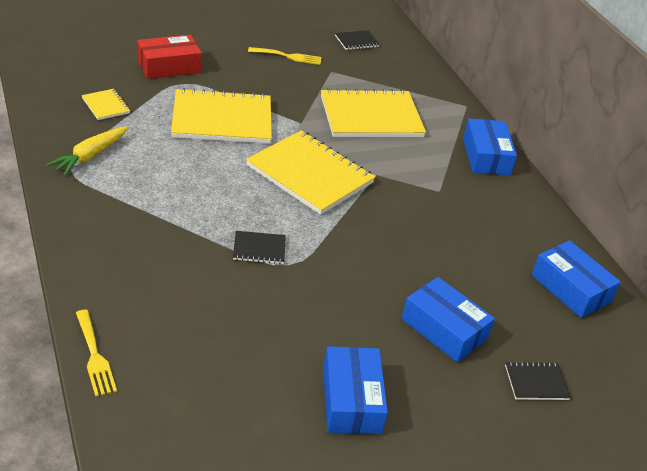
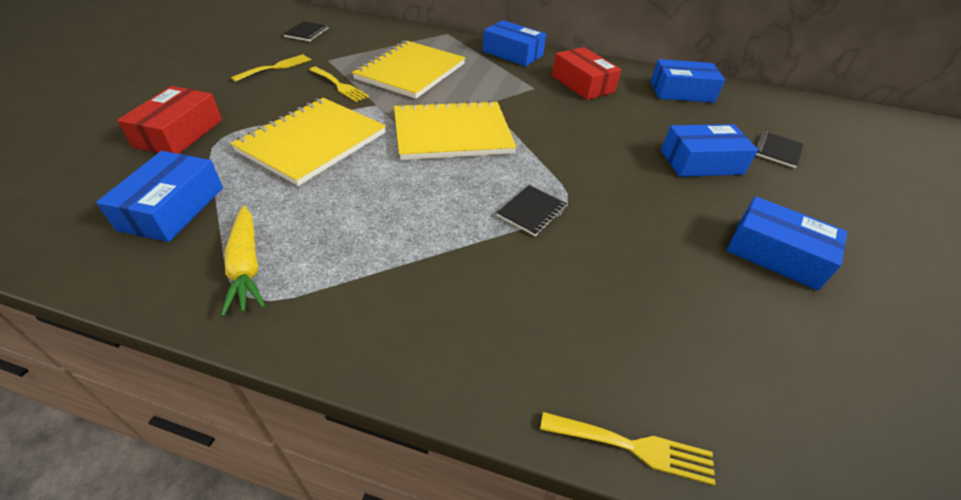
camera: 50 degrees left, 5 degrees up
yellow notebook [82,89,130,120] -> blue box [96,151,223,242]
none -> yellow fork [309,67,369,102]
none -> red box [552,47,622,100]

